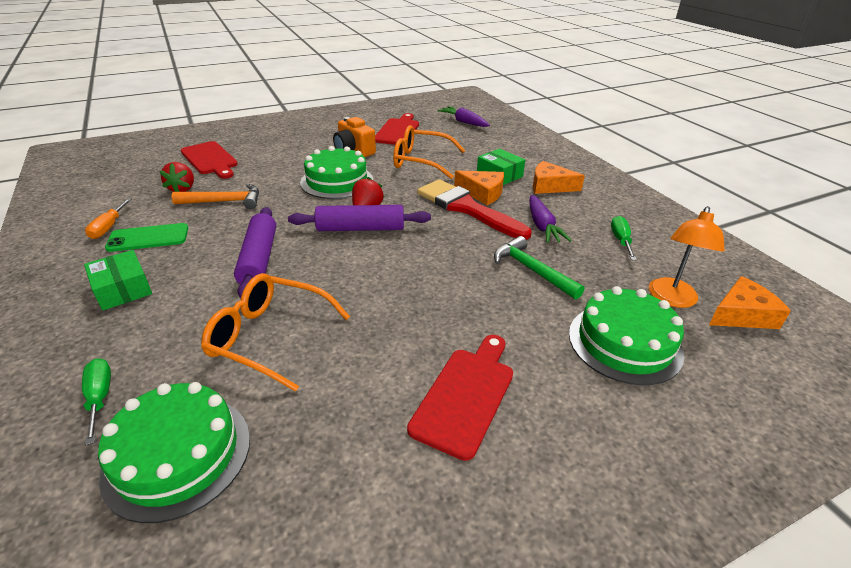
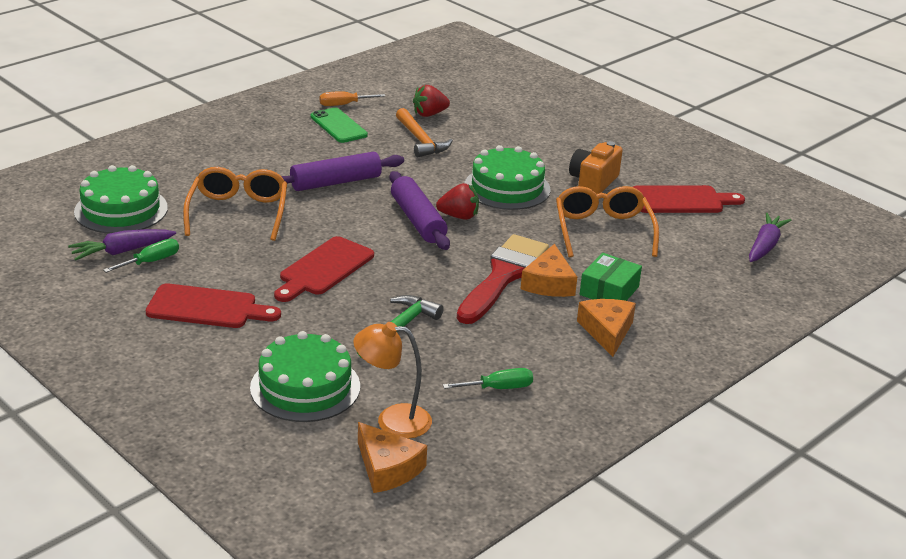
camera: 70 degrees right, 5 degrees down
green screwdriver [82,358,111,445] -> green screwdriver moved to [103,239,179,273]
green box [84,250,152,310] -> none
red cutting board [181,141,238,179] -> red cutting board moved to [274,236,374,302]
purple carrot [529,195,572,243] -> purple carrot moved to [68,229,176,261]

